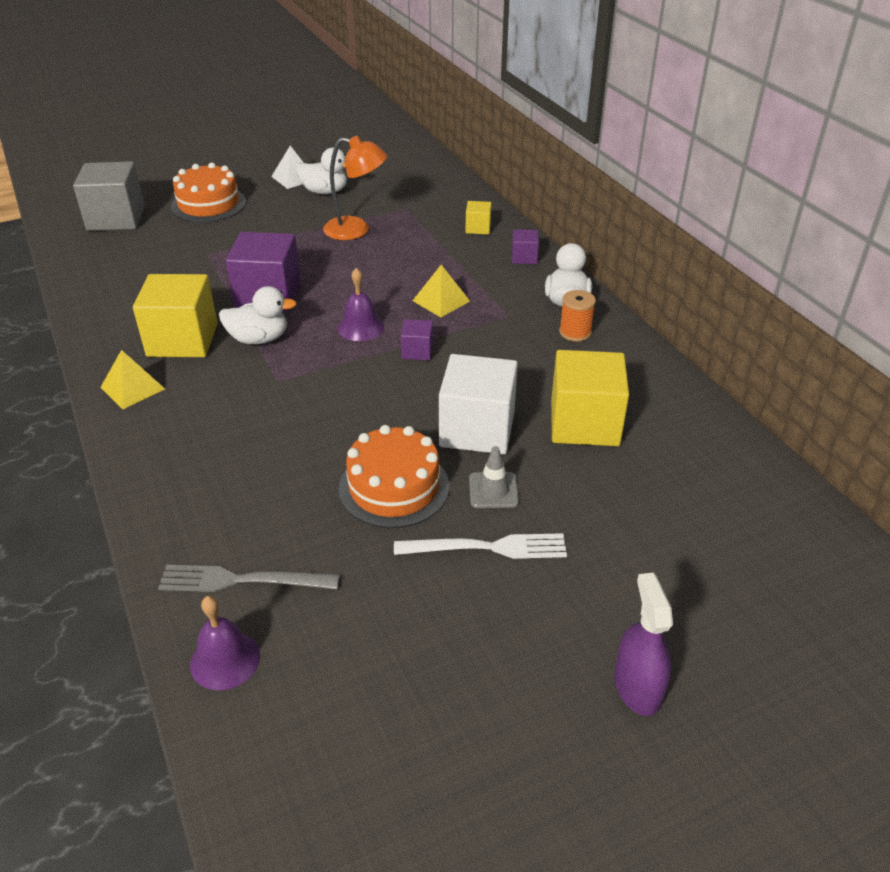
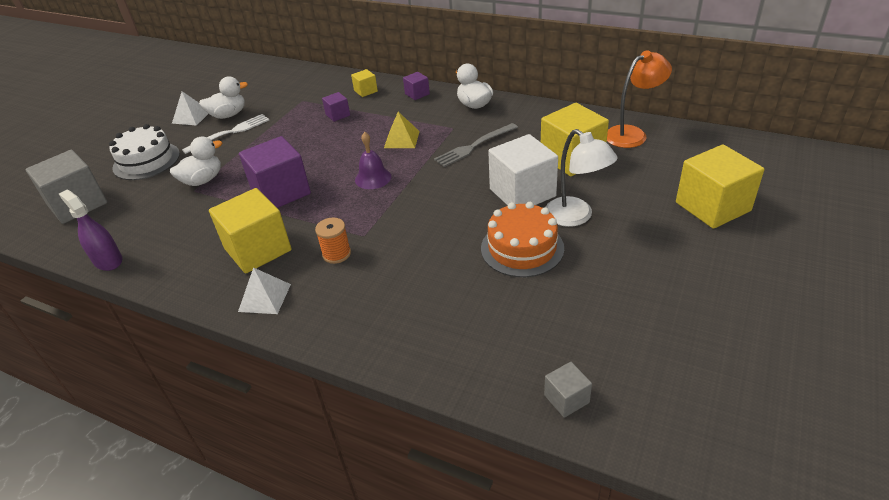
camera: 35 degrees left, 0 degrees up
yellow pyramid [100,350,165,409] -> white pyramid [238,267,291,314]
grey fork [158,565,339,592] -> grey fork moved to [434,123,518,167]
orange cake [171,162,246,222] -> white cake [109,124,180,180]
purple bell [190,596,260,690] -> grey cube [544,362,592,418]
white duck [219,286,297,344] -> white duck moved to [170,137,222,186]
orange lamp [323,136,387,240] -> orange lamp moved to [607,50,672,148]
white fork [394,533,567,559] -> white fork moved to [182,114,269,154]
purple cube [401,319,433,360] -> purple cube moved to [322,92,350,122]
grey traffic cone [469,446,519,508] -> white lamp [546,129,618,227]
orange spool [559,290,596,342] -> orange spool moved to [315,218,351,264]
purple spray bottle [614,573,673,716] -> purple spray bottle moved to [59,190,122,271]
none -> yellow cube [676,144,764,229]

